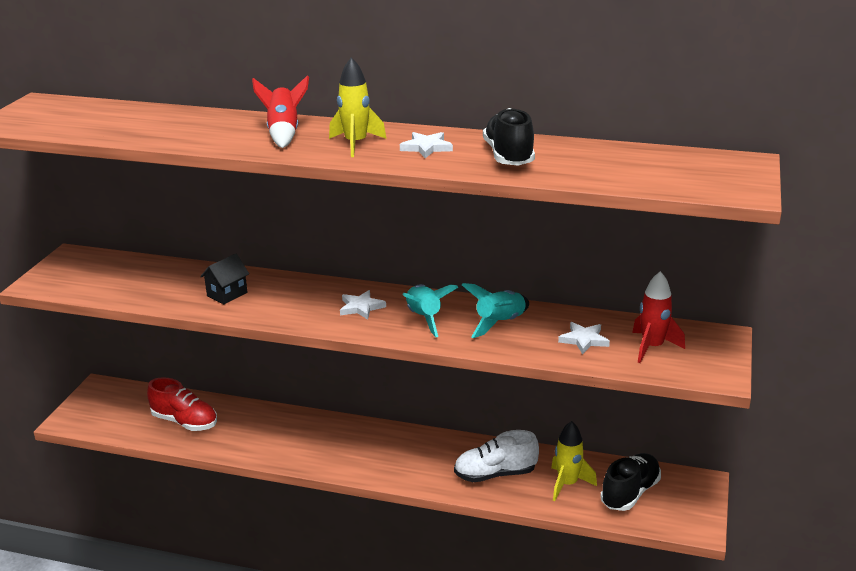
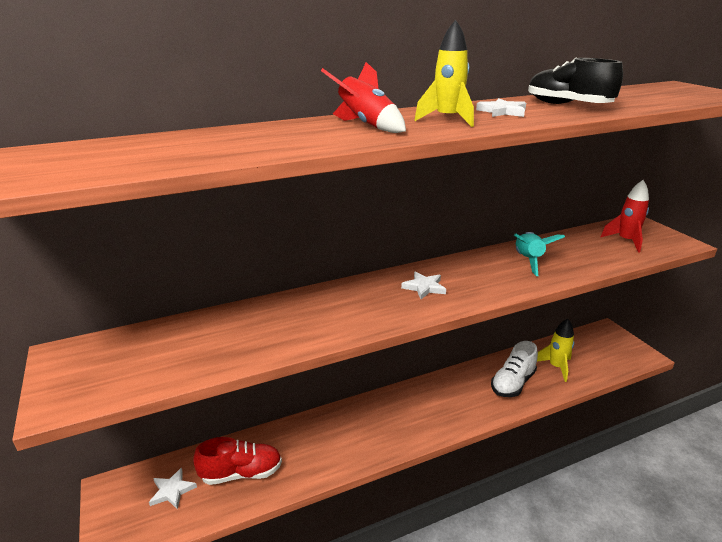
camera: 40 degrees left, 0 degrees up
black house [200,254,249,304] -> none
turquoise rocket [402,284,459,337] -> none
white star [558,322,610,354] -> white star moved to [149,467,197,510]
black shoe [600,453,661,511] -> none

